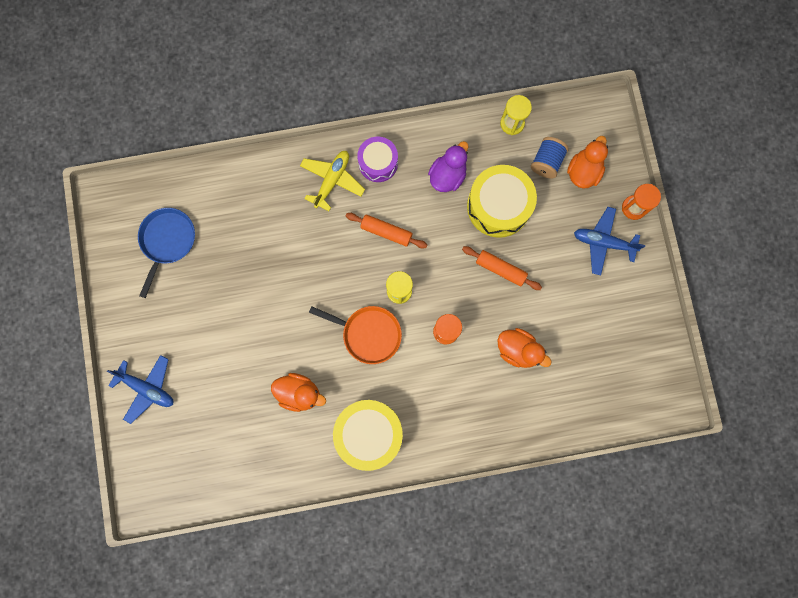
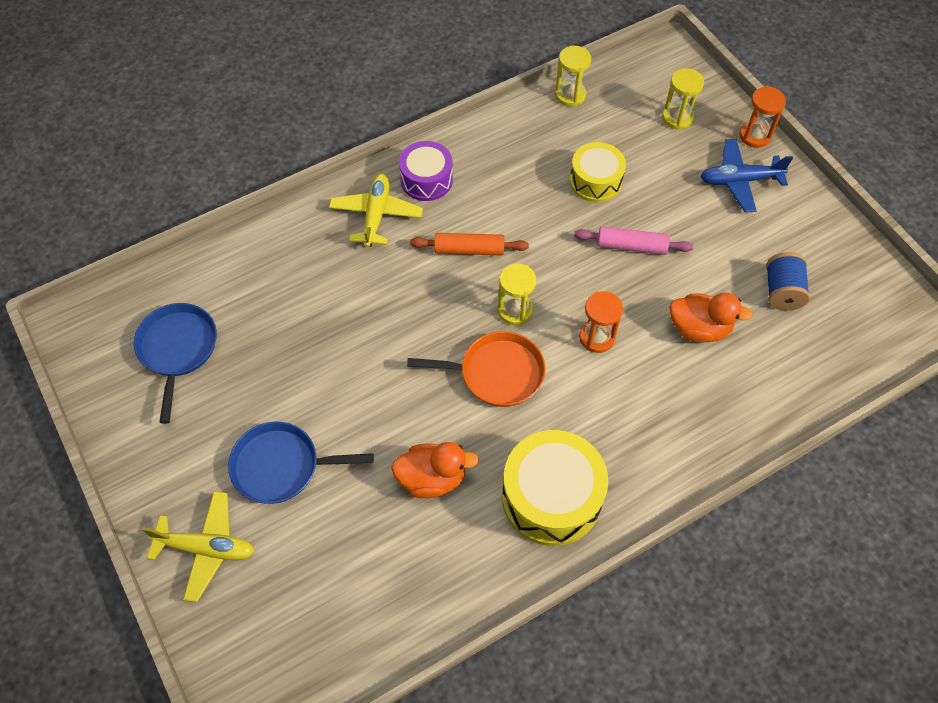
camera: 20 degrees left, 20 degrees down
blue plane [107,355,173,424] -> yellow plane [142,491,255,602]
purple duck [428,141,469,192] -> none
orange rolling pin [462,246,542,290] -> pink rolling pin [574,226,693,255]
yellow drum [467,165,537,238] -> yellow drum [570,142,626,202], size x0.63
blue spool [531,137,569,179] -> blue spool moved to [766,252,810,310]
orange duck [567,136,608,188] -> yellow hourglass [662,68,704,130]
none -> blue pan [228,421,374,504]

